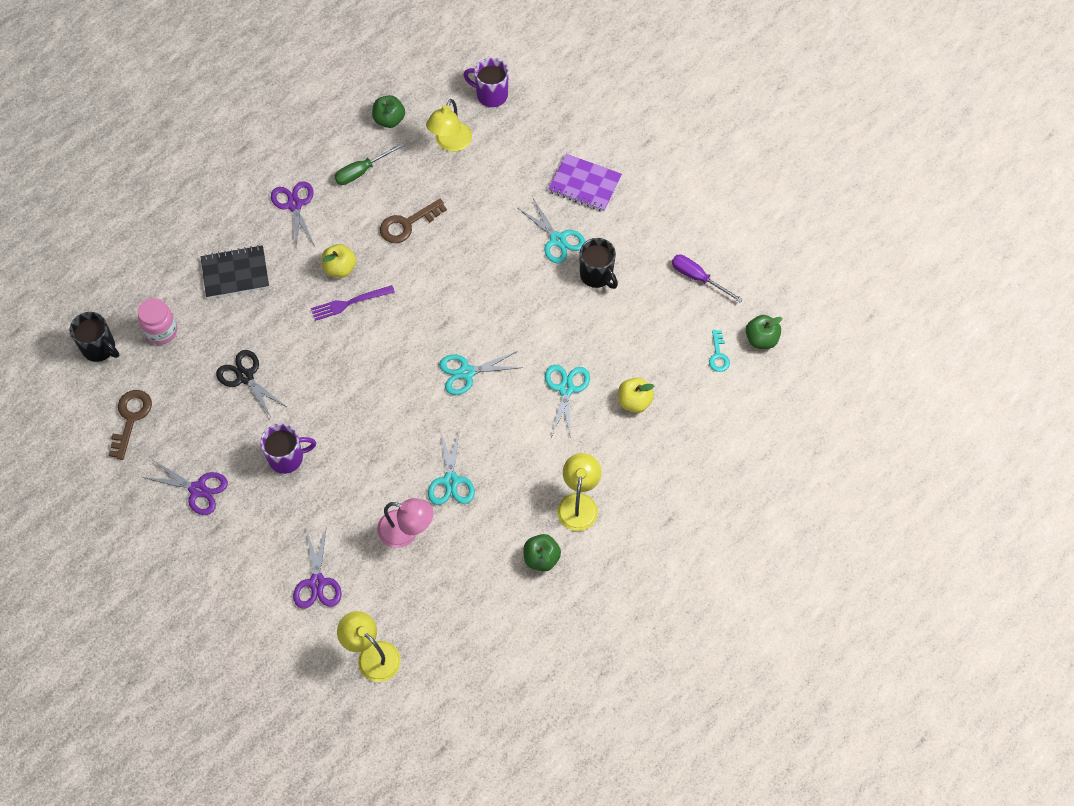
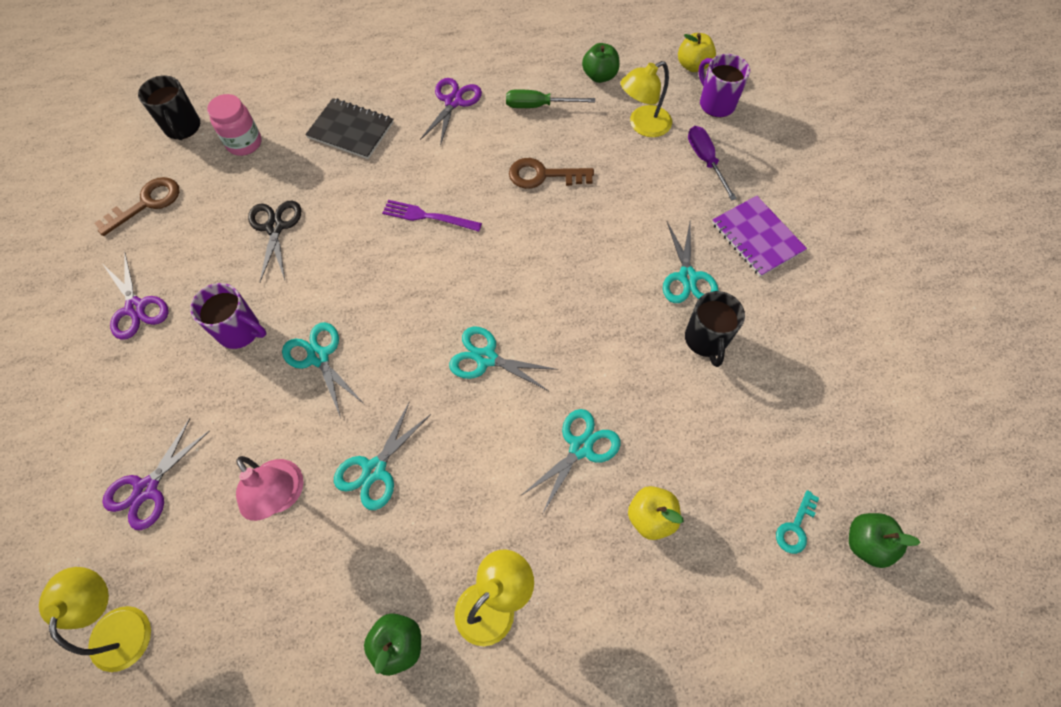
camera: 35 degrees right, 0 degrees up
yellow apple [322,244,356,278] -> yellow apple moved to [678,33,716,72]
purple screwdriver [672,255,743,302] -> purple screwdriver moved to [688,126,737,201]
none -> turquoise scissors [282,322,364,418]

